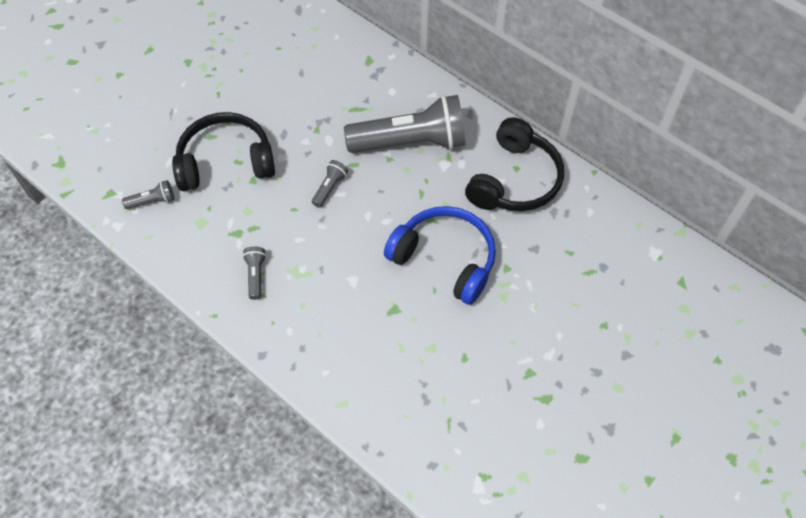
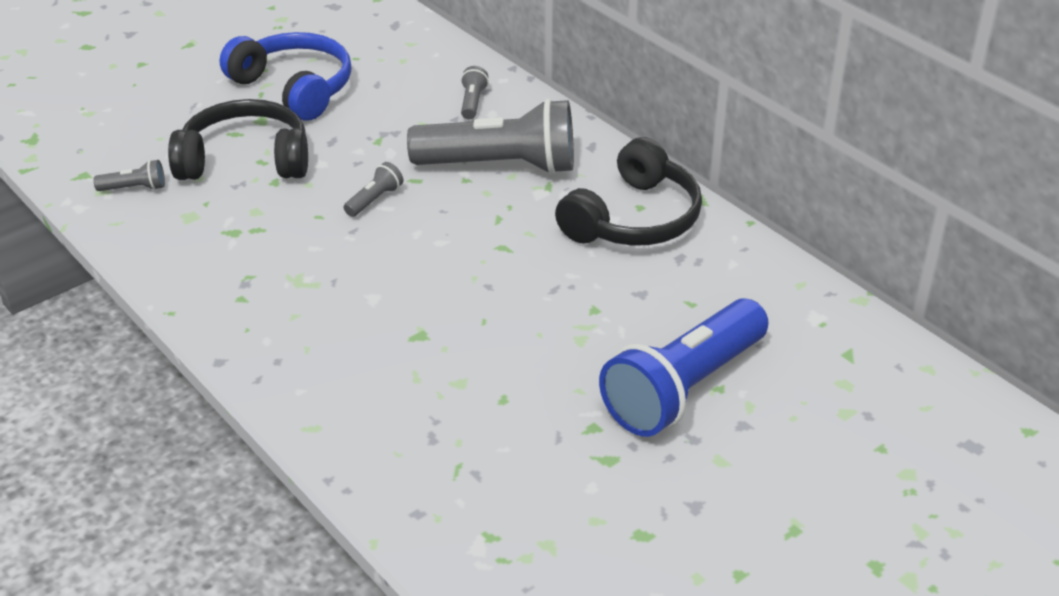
camera: 10 degrees right, 20 degrees down
grey flashlight [242,246,266,300] -> grey flashlight moved to [461,66,489,119]
blue headphones [384,206,496,305] -> blue headphones moved to [220,32,352,121]
none -> blue flashlight [599,298,768,437]

